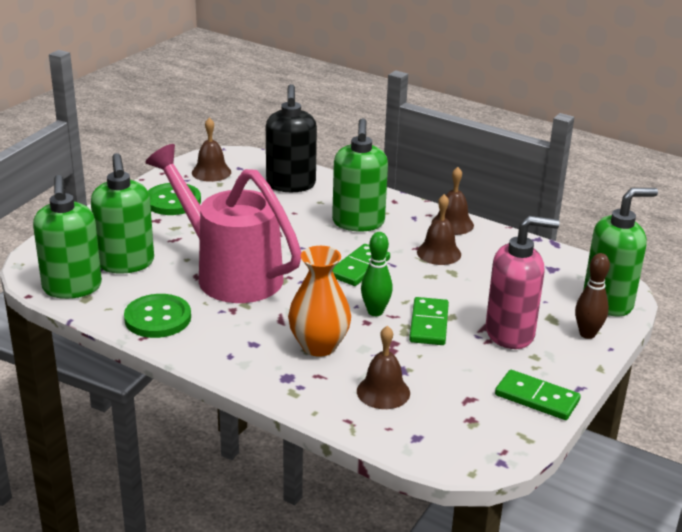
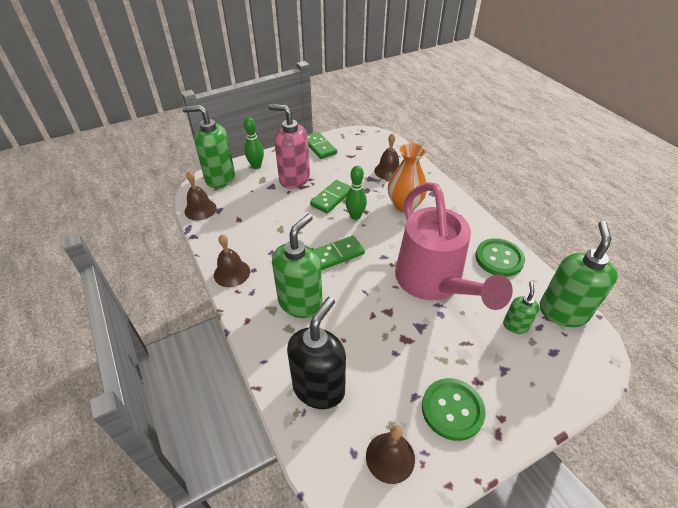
camera: 150 degrees left, 15 degrees up
green soap dispenser [91,153,154,274] -> green soap dispenser [503,281,540,334], size x0.52
brown bell [417,194,461,265] -> brown bell moved to [185,171,217,220]
brown bowling pin [575,253,610,339] -> green bowling pin [244,117,264,169]

